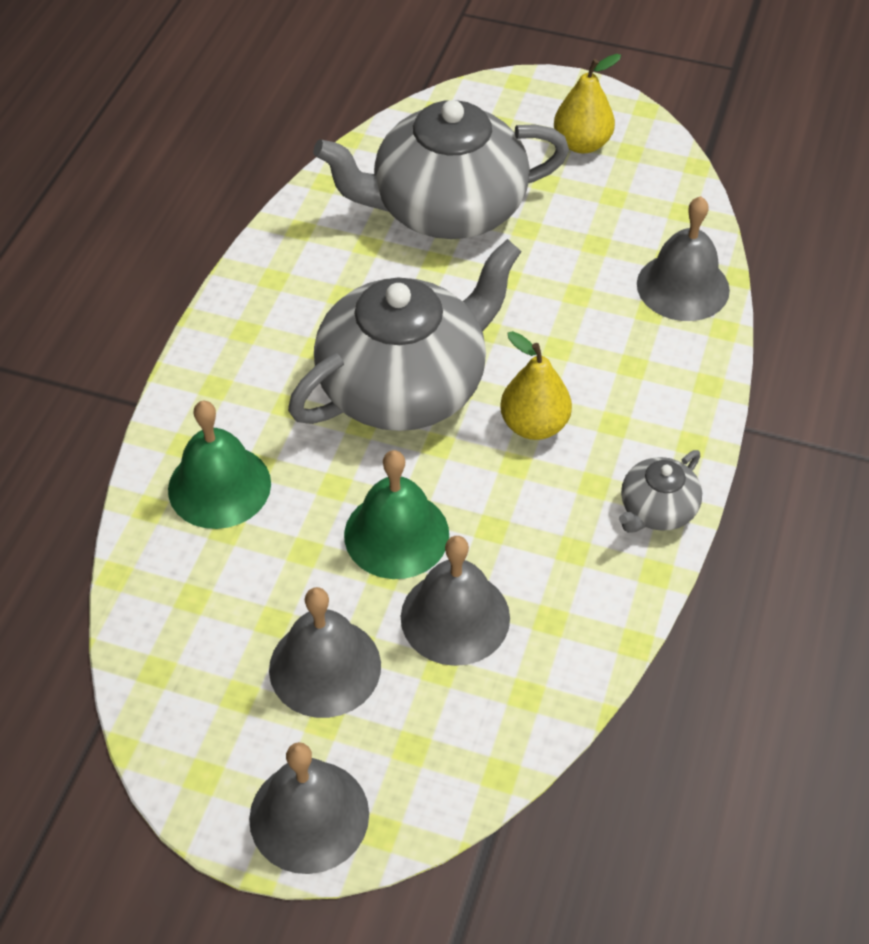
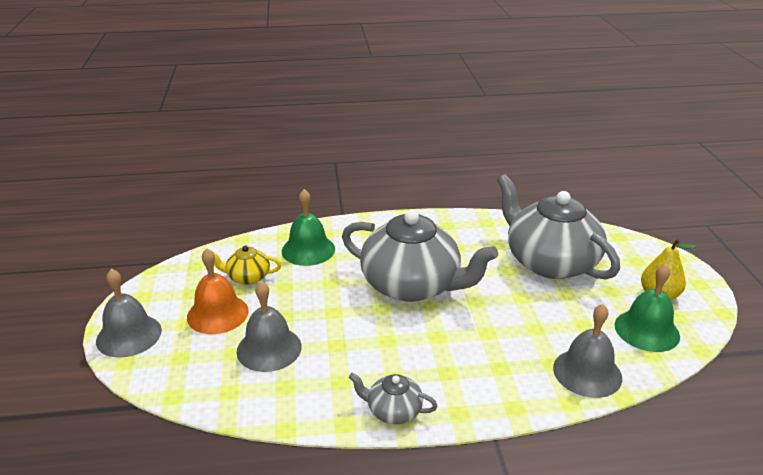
camera: 65 degrees right, 20 degrees down
grey bell [269,587,381,718] -> orange bell [187,248,249,334]
green bell [344,450,449,579] -> green bell moved to [615,264,680,352]
yellow pear [500,331,572,440] -> none
none -> yellow teapot [213,246,281,285]

